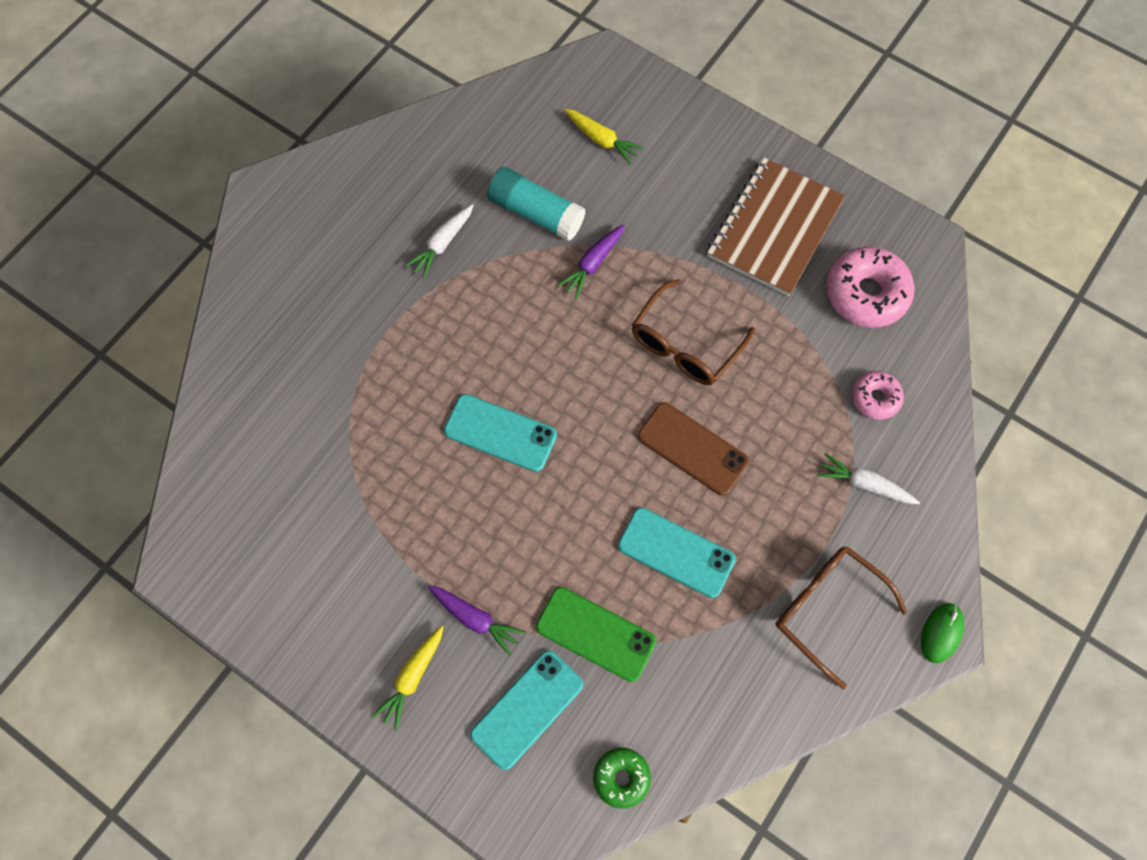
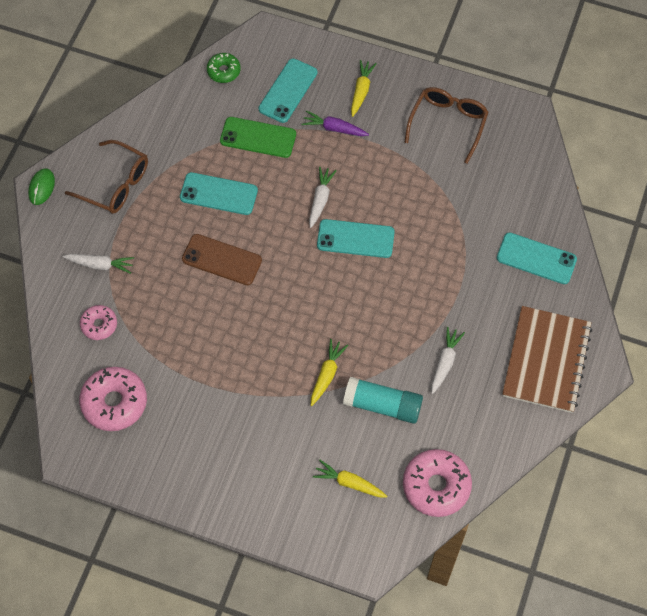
camera: 165 degrees right, 5 degrees down
purple carrot [557,224,625,299] -> yellow carrot [311,339,348,406]
brown glasses [632,279,755,385] -> brown glasses moved to [404,87,489,164]
brown notebook [707,158,845,296] -> brown notebook moved to [502,306,592,413]
none -> white carrot [309,167,337,228]
none -> pink donut [403,449,472,517]
none -> turquoise phone [497,232,577,284]

